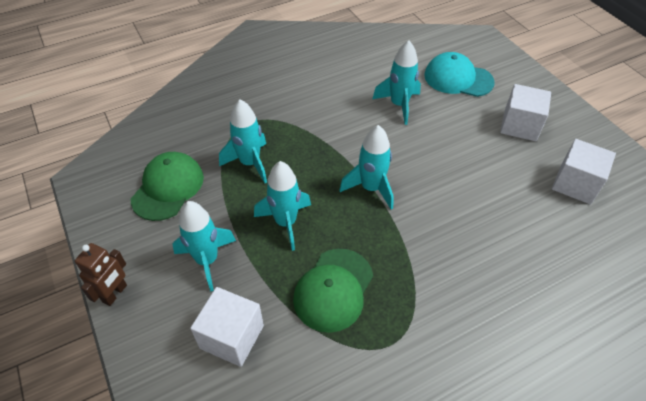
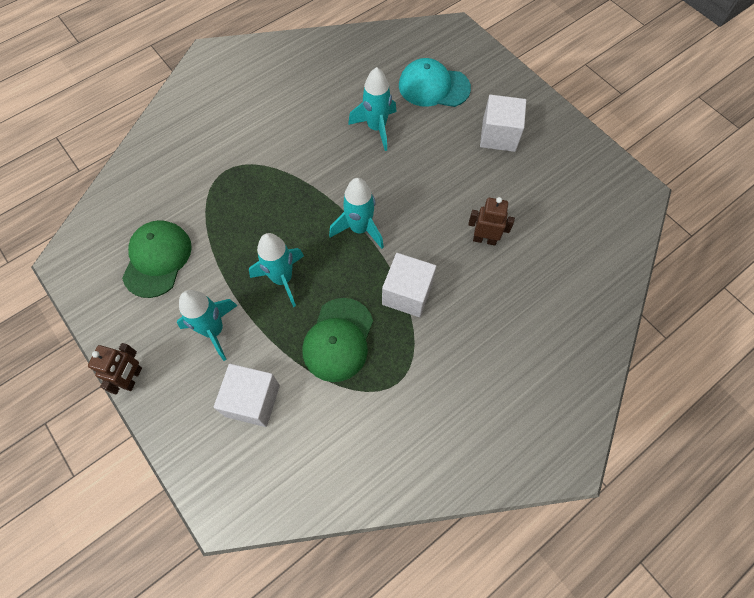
camera: 10 degrees left, 15 degrees up
turquoise rocket [219,99,267,183] -> none
white cube [552,139,616,205] -> white cube moved to [382,253,436,317]
none -> brown robot [468,197,515,246]

